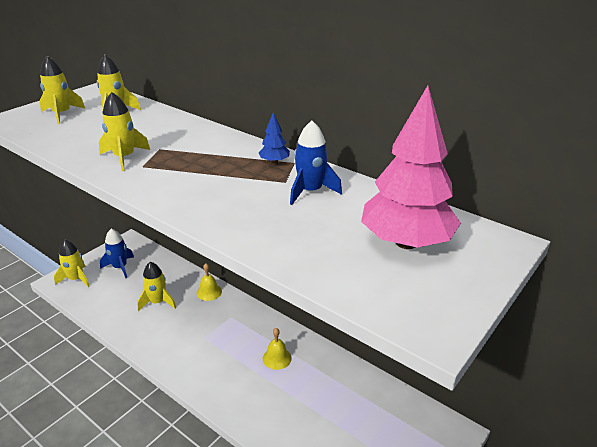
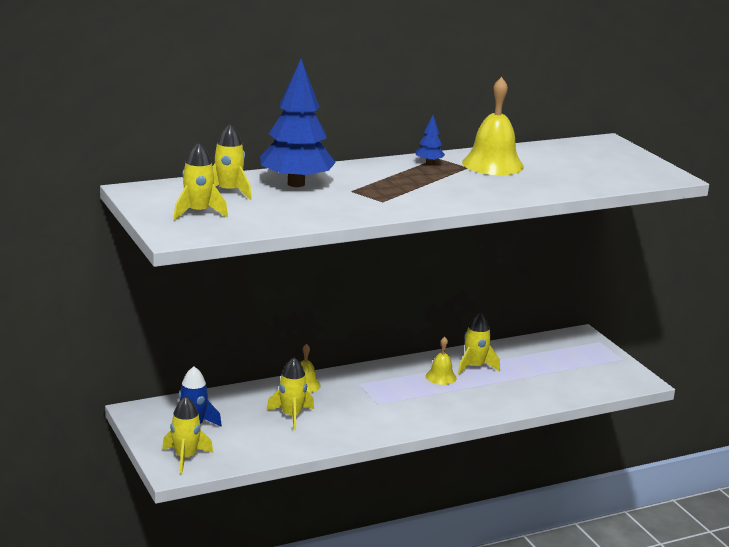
camera: 65 degrees left, 10 degrees down
yellow rocket [99,92,150,171] -> yellow rocket moved to [458,312,500,375]
blue rocket [290,121,342,205] -> yellow bell [462,77,524,175]
pink tree [361,86,461,249] -> none
none -> blue tree [260,59,336,187]

